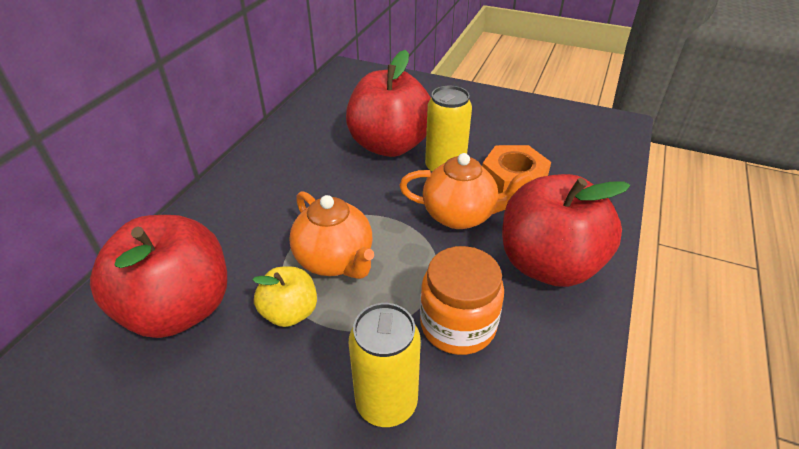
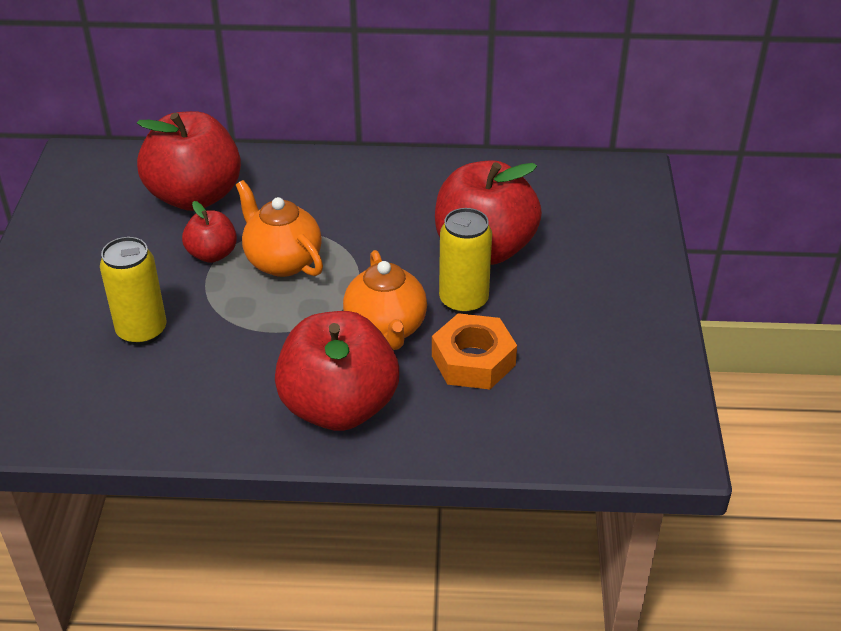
camera: 70 degrees right, 0 degrees up
yellow apple [252,267,317,327] -> red apple [182,201,237,263]
orange teapot [289,191,374,279] -> orange teapot turned 105 degrees clockwise [236,180,323,277]
orange jar [420,246,504,355] -> none

